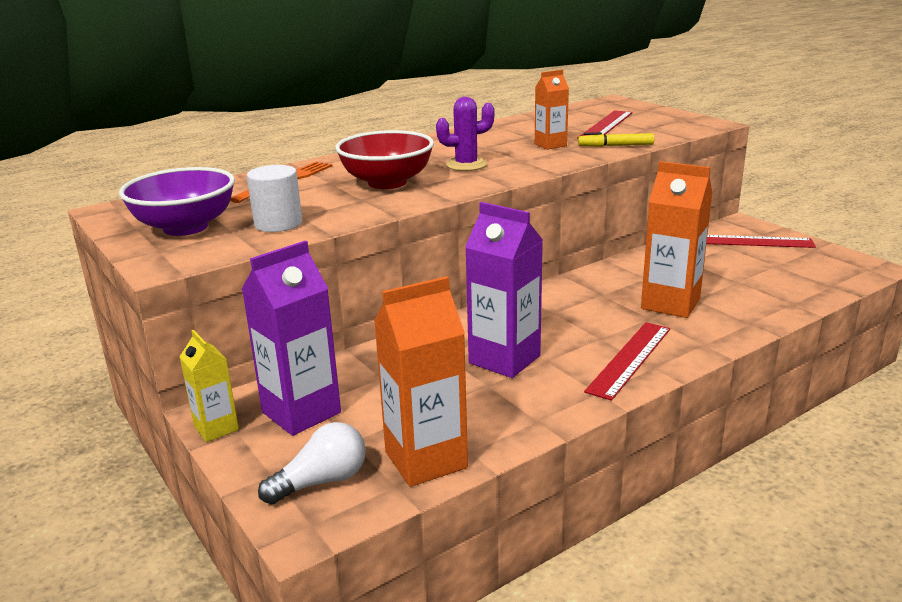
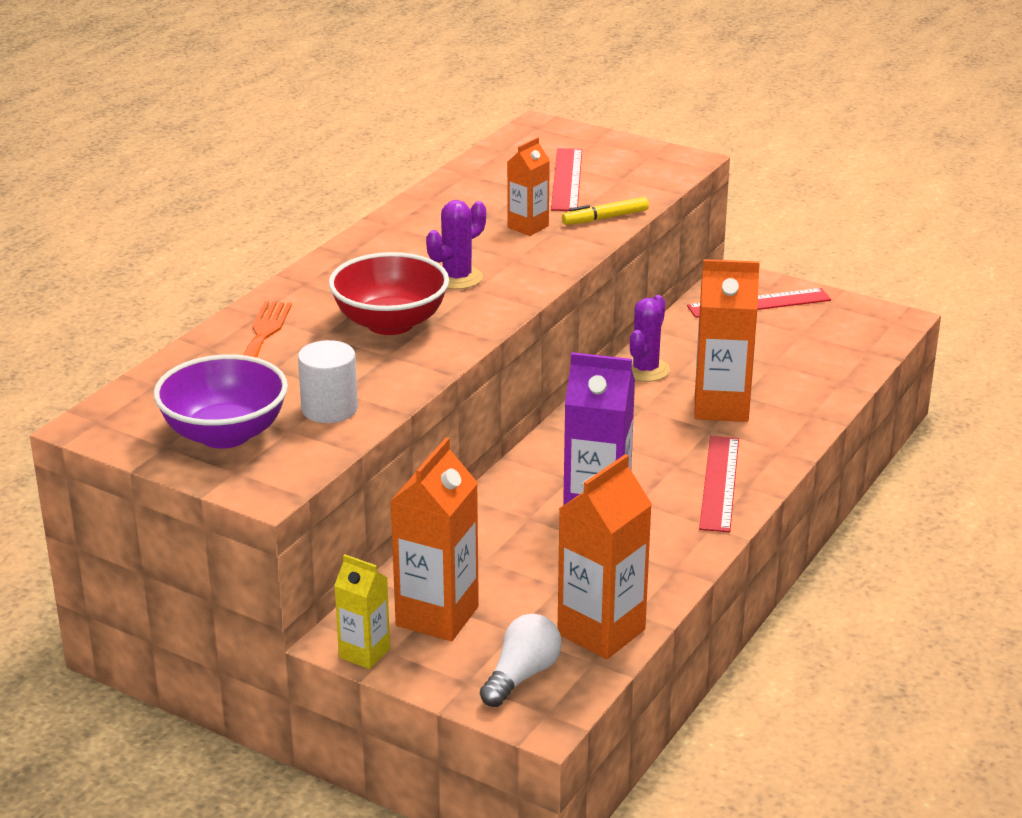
camera: 25 degrees left, 5 degrees up
purple carton [242,240,341,436] -> orange carton [391,438,479,641]
none -> purple cactus [630,295,670,382]

